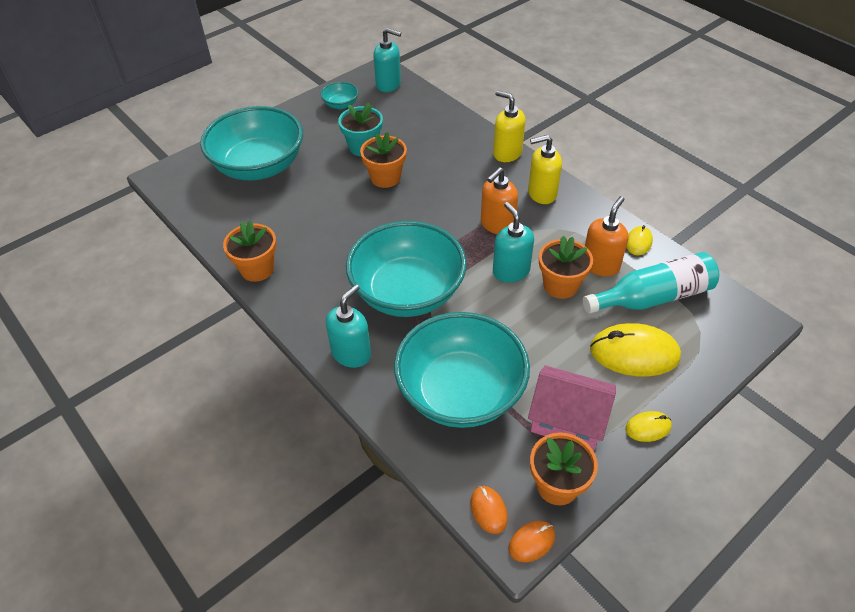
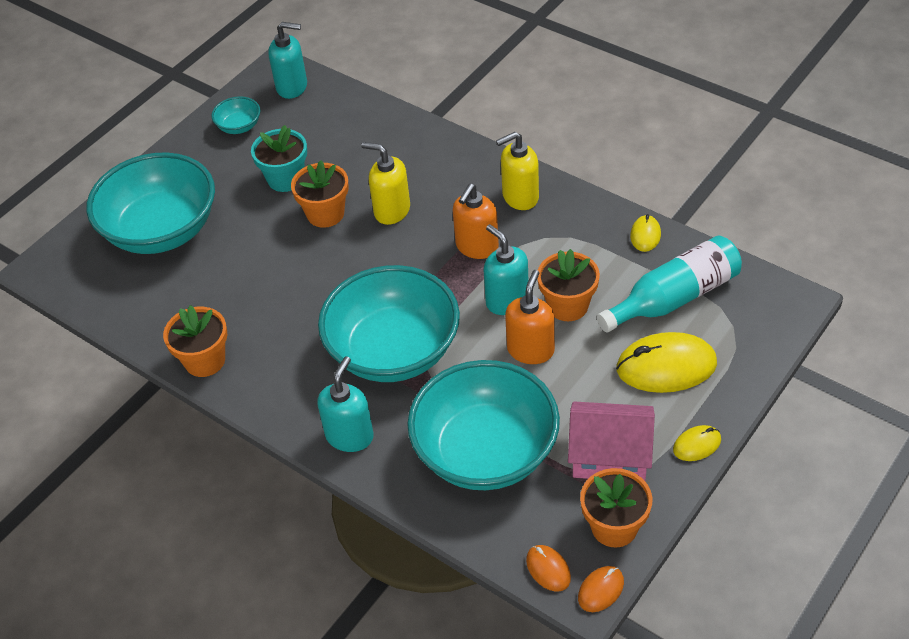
camera: 10 degrees left, 0 degrees up
yellow soap dispenser [493,91,526,162] -> yellow soap dispenser moved to [361,142,410,225]
orange soap dispenser [585,196,628,276] -> orange soap dispenser moved to [505,270,555,364]

